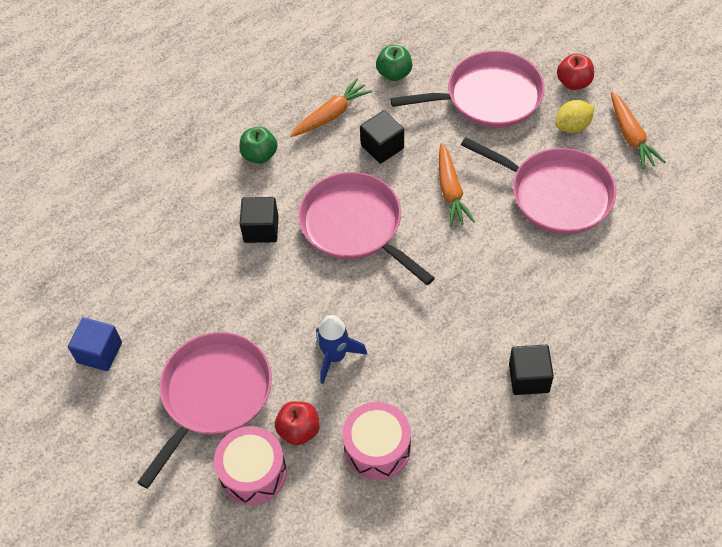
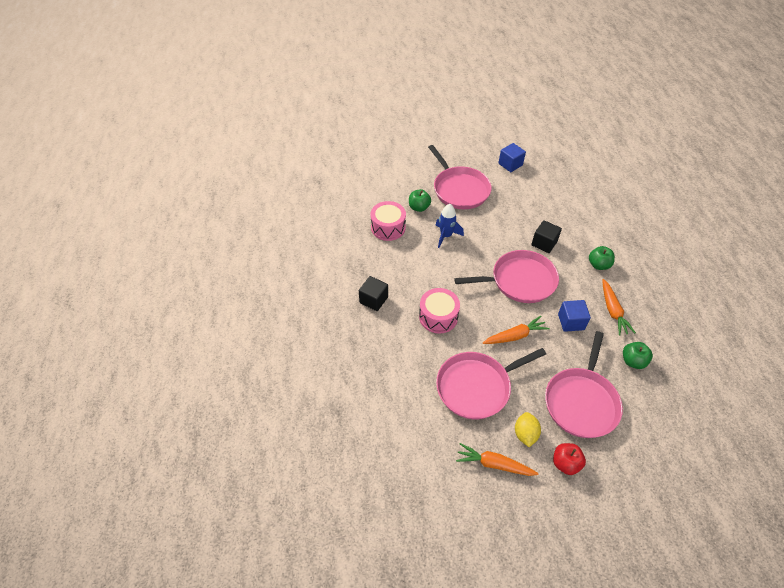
camera: 120 degrees right, 5 degrees down
pink drum [214,426,287,505] -> pink drum moved to [419,288,460,333]
red apple [275,401,320,445] -> green apple [409,189,431,212]
black cube [360,110,404,164] -> blue cube [558,300,591,332]
orange carrot [439,143,475,227] -> orange carrot turned 135 degrees clockwise [483,316,549,344]

